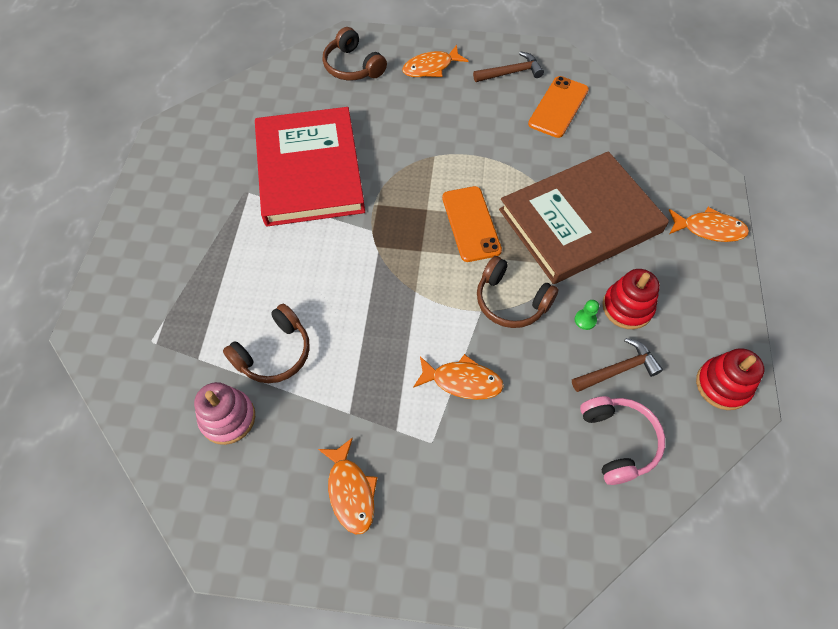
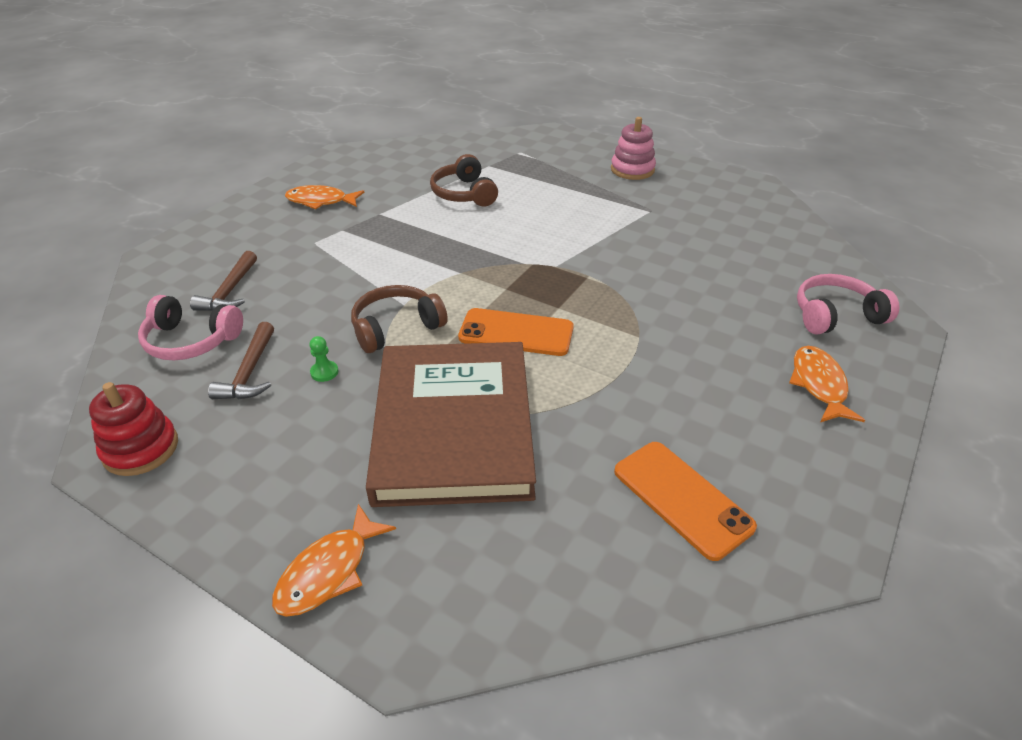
camera: 115 degrees right, 20 degrees down
pink stacking toy [194,382,255,445] -> pink stacking toy moved to [611,117,656,180]
red book [255,107,365,227] -> none
brown headphones [323,27,387,80] -> pink headphones [797,274,900,334]
orange fish [413,354,504,400] -> none
brown hammer [473,52,544,82] -> brown hammer moved to [190,251,257,311]
red stacking toy [603,269,660,329] -> none

